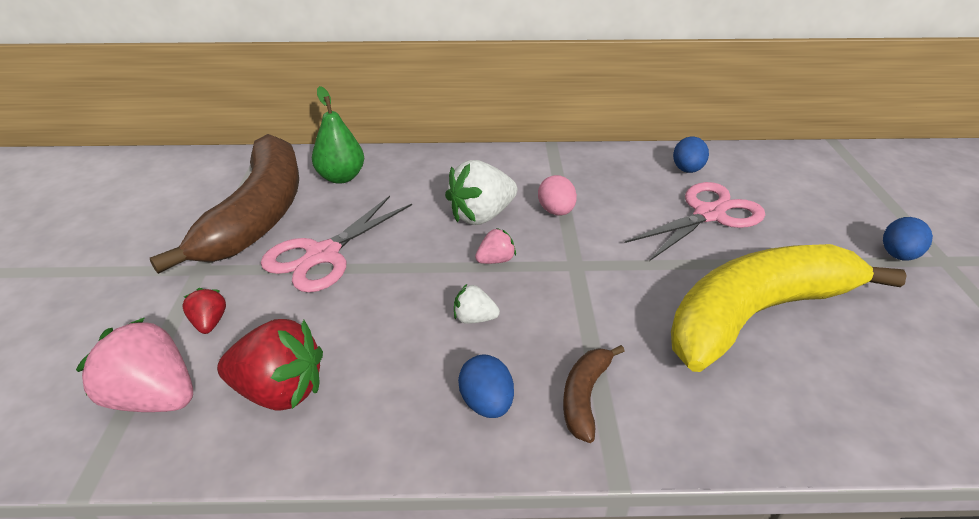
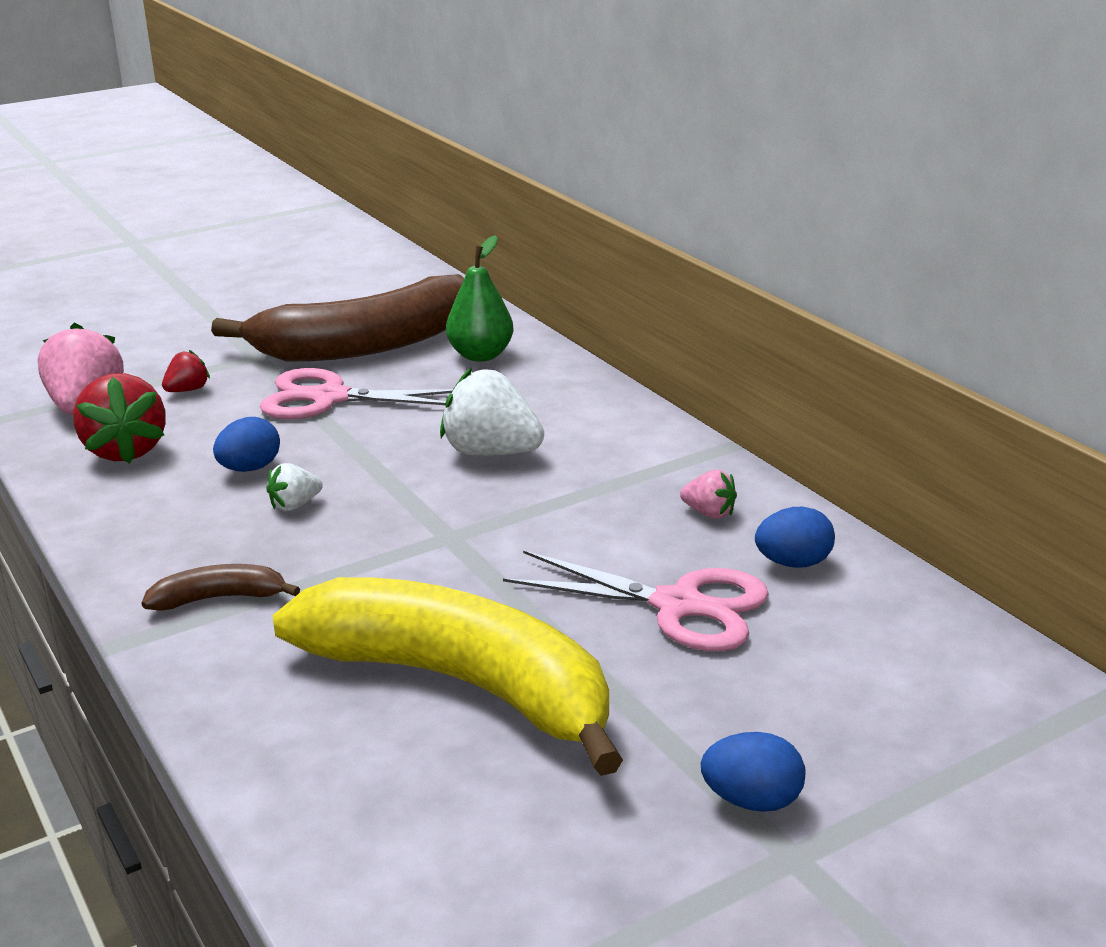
camera: 60 degrees right, 10 degrees down
white strawberry [454,284,500,324] -> white strawberry turned 105 degrees counterclockwise [266,463,323,511]
blue egg [458,354,514,418] -> blue egg moved to [213,417,280,472]
pink strawberry [475,228,516,264] -> pink strawberry moved to [680,470,737,518]
pink egg [538,175,577,216] -> none

